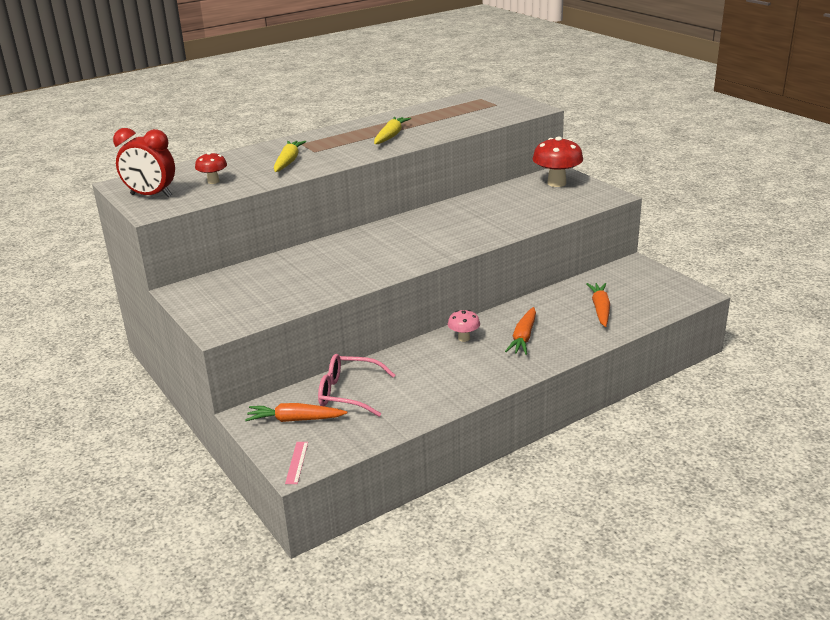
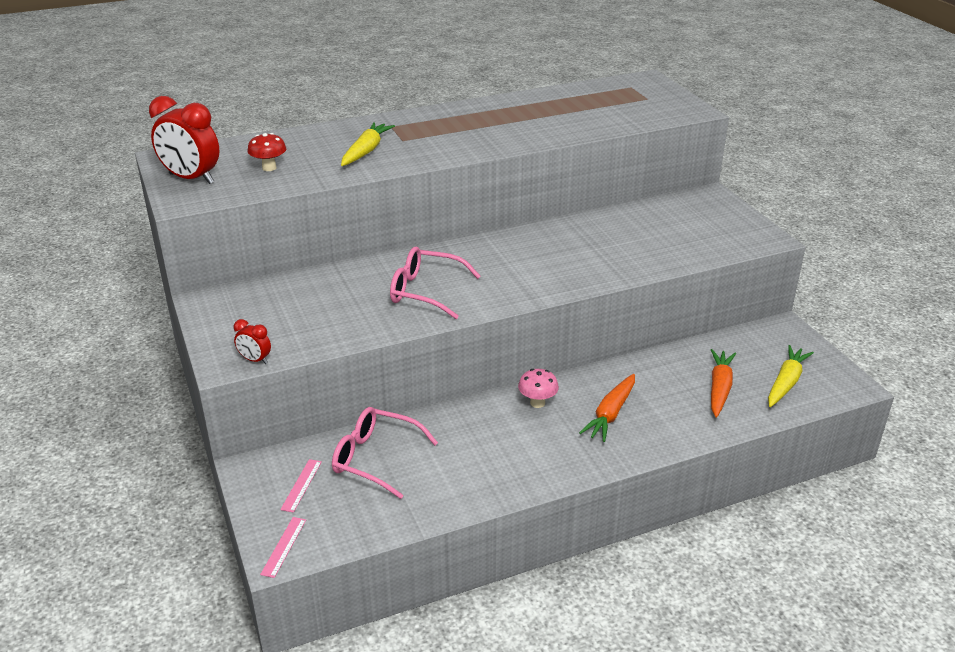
camera: 10 degrees right, 5 degrees up
orange carrot [245,403,347,422] -> pink ruler [280,459,322,513]
yellow carrot [374,117,411,144] -> yellow carrot moved to [768,345,814,407]
red mushroom [533,136,583,187] -> none
none -> red clock [234,319,271,364]
none -> pink glasses [390,246,481,319]

